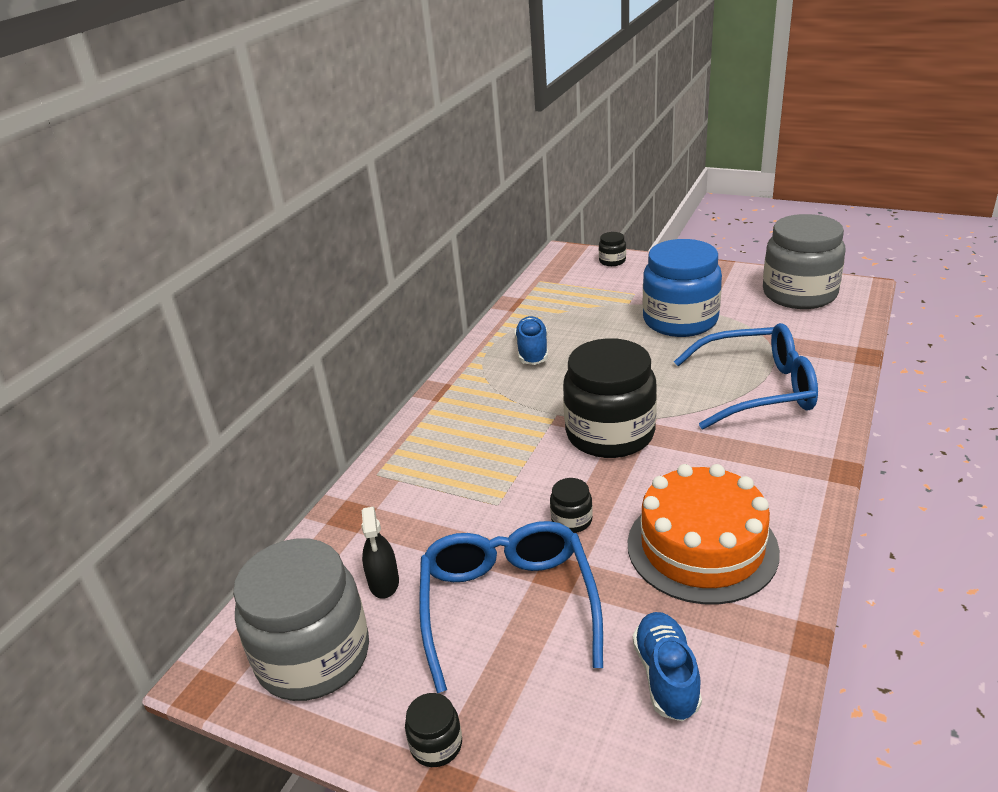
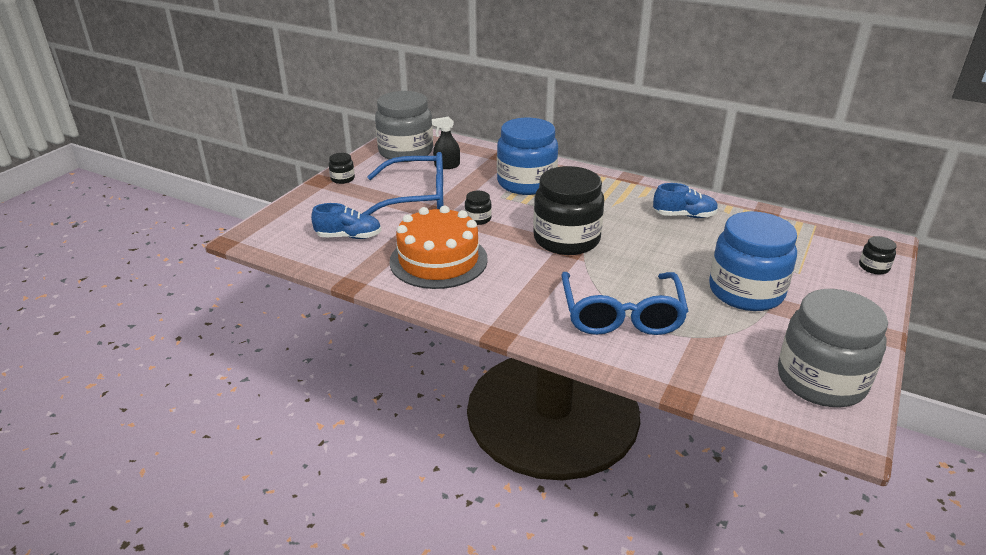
camera: 90 degrees right, 0 degrees up
none -> blue jar [497,118,558,195]

